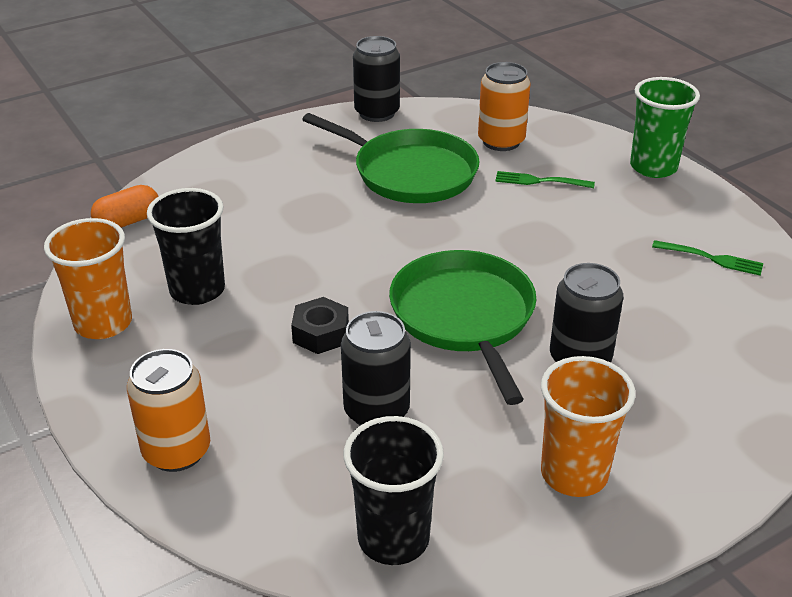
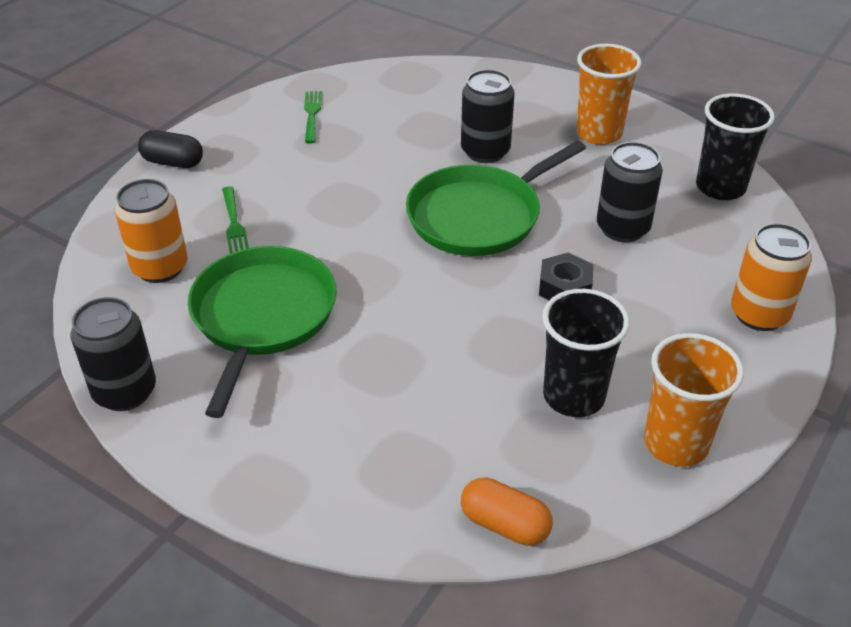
camera: 115 degrees left, 5 degrees up
green cup [630,77,700,178] -> black capsule [138,130,203,168]

